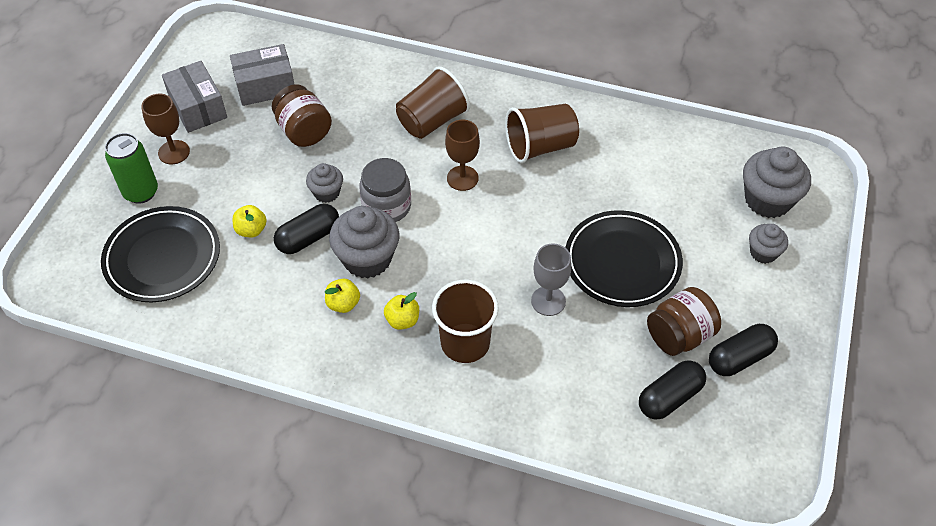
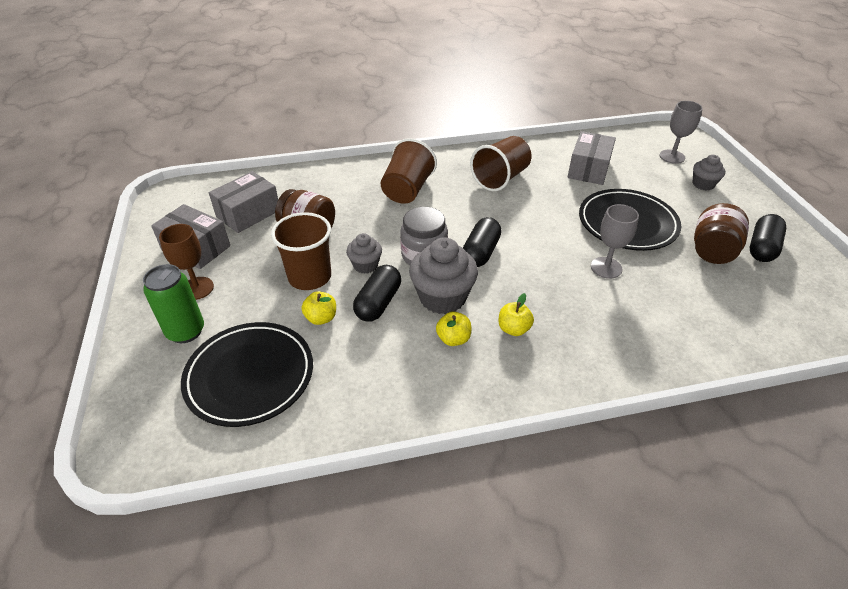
camera: 30 degrees left, 10 degrees down
brown cup [432,280,499,363] -> brown cup moved to [271,212,331,290]
brown goblet [445,120,480,191] -> none
black capsule [639,360,706,420] -> black capsule moved to [463,217,501,267]
grey cupcake [743,147,811,218] -> grey goblet [660,101,703,164]
none -> grey box [568,131,616,185]

